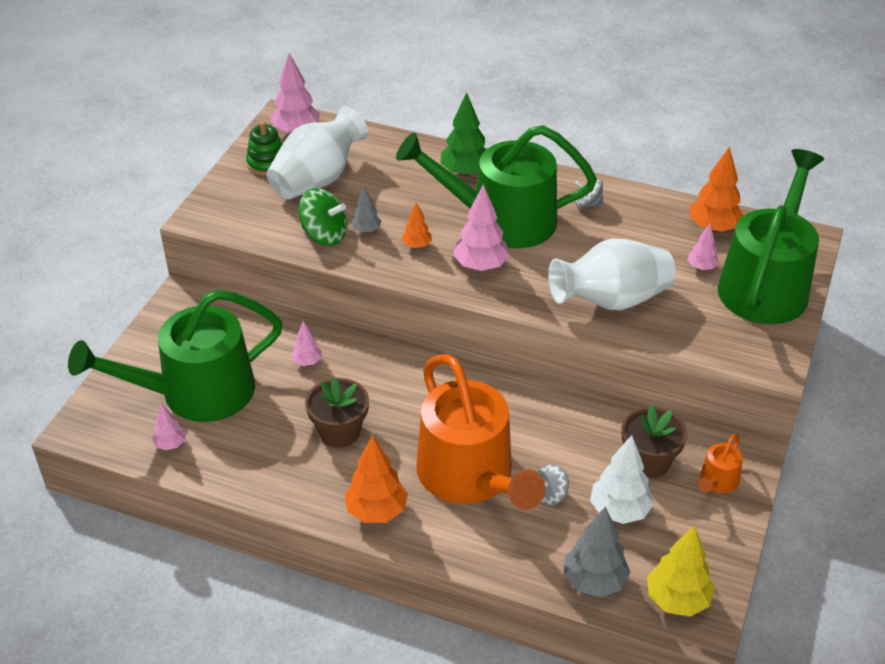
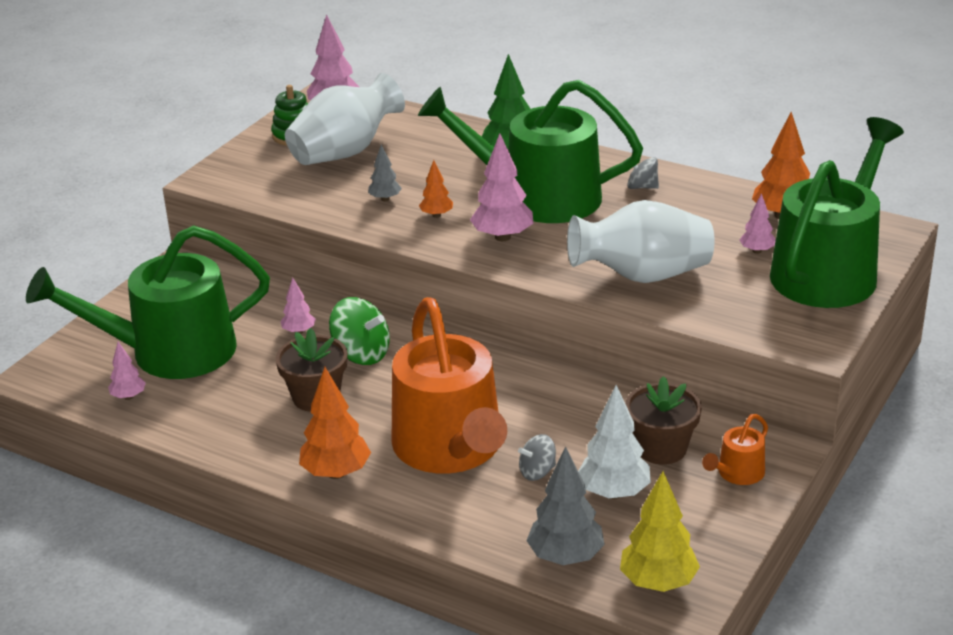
camera: 10 degrees right, 10 degrees down
green spinning top [299,188,347,246] -> green spinning top moved to [329,297,390,365]

